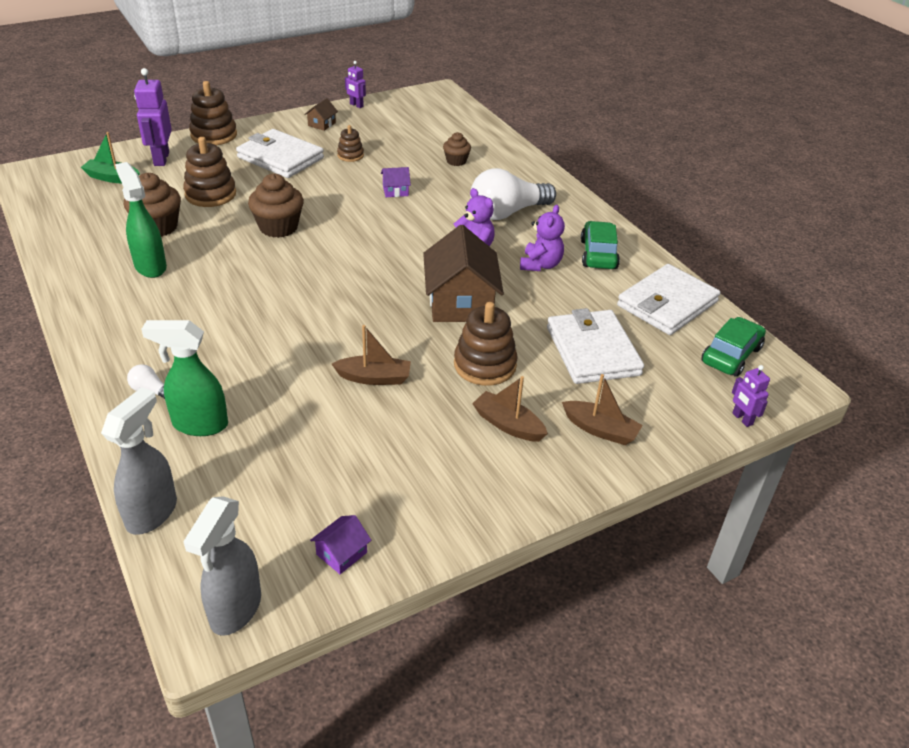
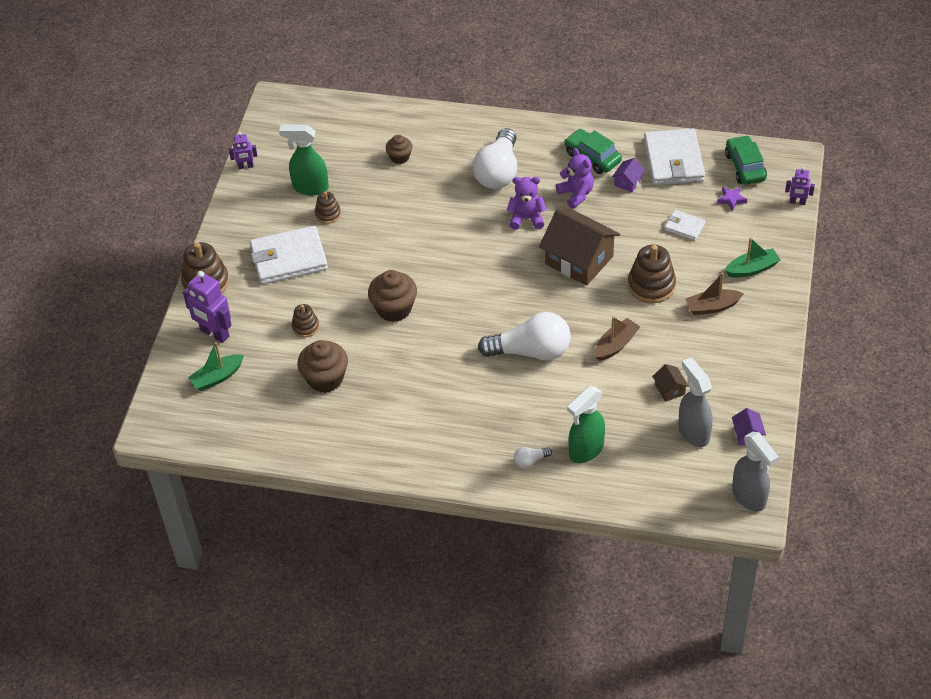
camera: 45 degrees left, 10 degrees up
grey spray bottle [101,387,177,535] -> grey spray bottle moved to [678,357,713,447]
green spray bottle [115,162,167,278] -> green spray bottle moved to [279,125,329,196]
brown stacking toy [183,137,236,207] -> brown stacking toy [291,304,319,337], size x0.57
brown house [304,98,338,131] -> brown house moved to [652,364,688,402]
purple house [381,167,411,197] -> purple house moved to [612,158,645,192]
white wallet [547,308,644,384] -> white wallet [664,210,705,241], size x0.49
brown boat [562,374,643,445] -> green boat [725,237,780,277]
none -> white light bulb [478,312,571,361]
none -> purple star [717,187,747,211]

